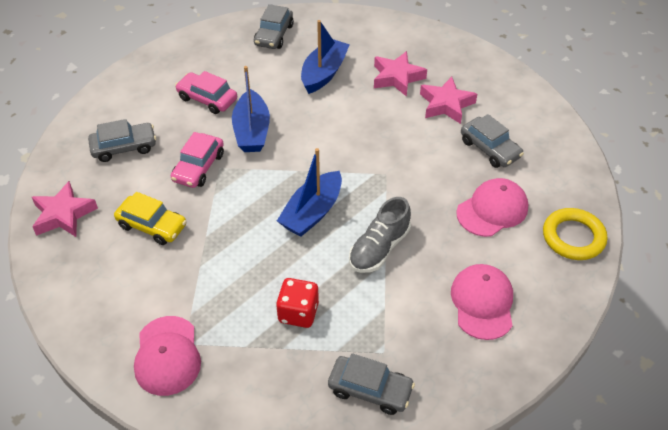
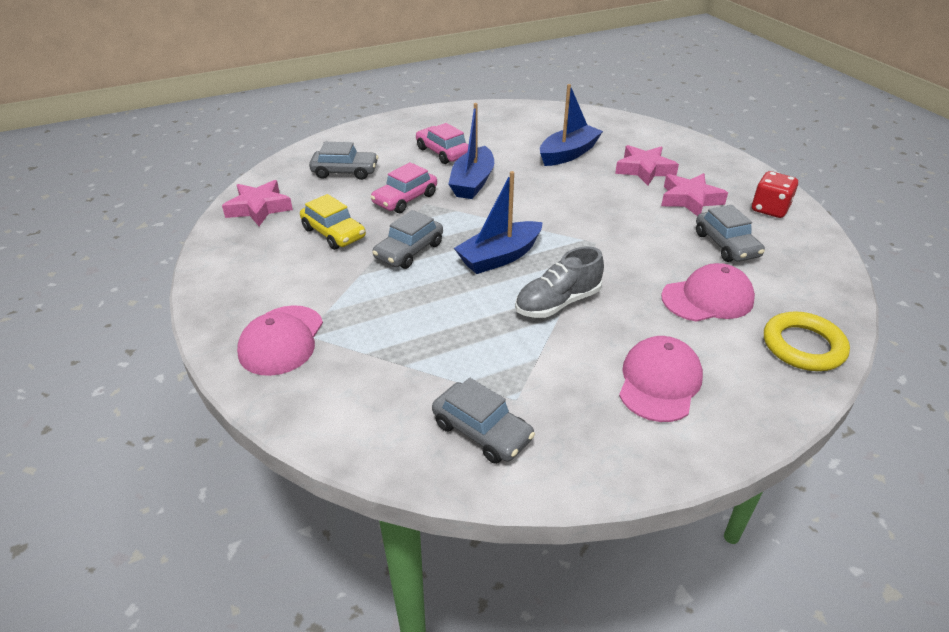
camera: 20 degrees right, 10 degrees down
grey car [254,4,294,49] -> grey car moved to [372,210,443,269]
red dice [276,278,319,328] -> red dice moved to [752,171,798,218]

